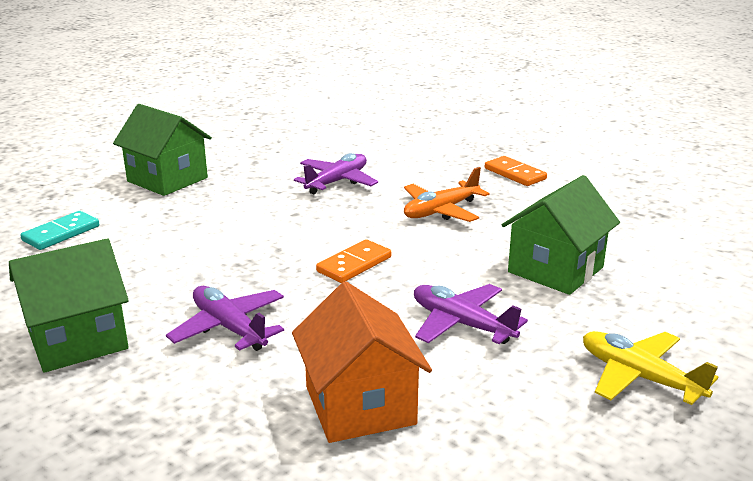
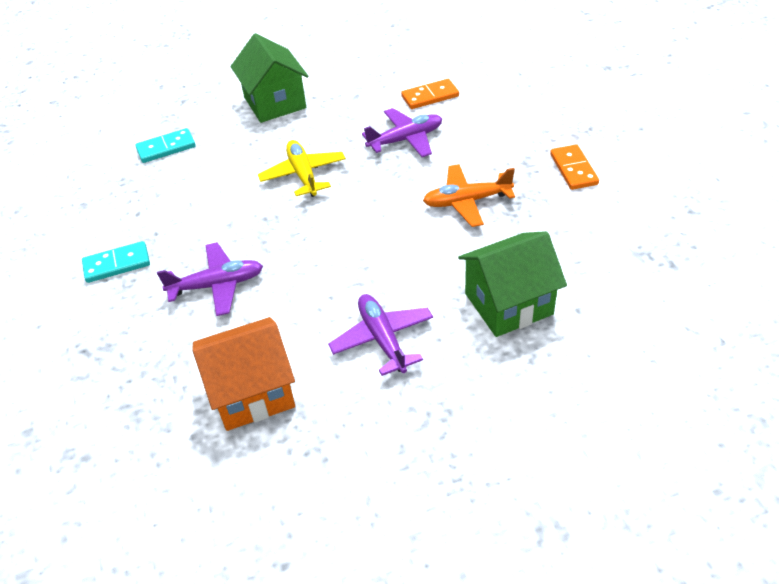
camera: 30 degrees right, 20 degrees up
green house [9,238,129,373] -> turquoise domino [82,241,150,283]
purple plane [166,286,284,351] -> purple plane turned 90 degrees clockwise [157,242,263,316]
orange house [292,282,432,443] -> orange house turned 60 degrees clockwise [192,317,295,431]
orange domino [316,239,391,283] -> orange domino moved to [401,79,459,109]
yellow plane [583,331,718,405] -> yellow plane moved to [258,140,346,197]

